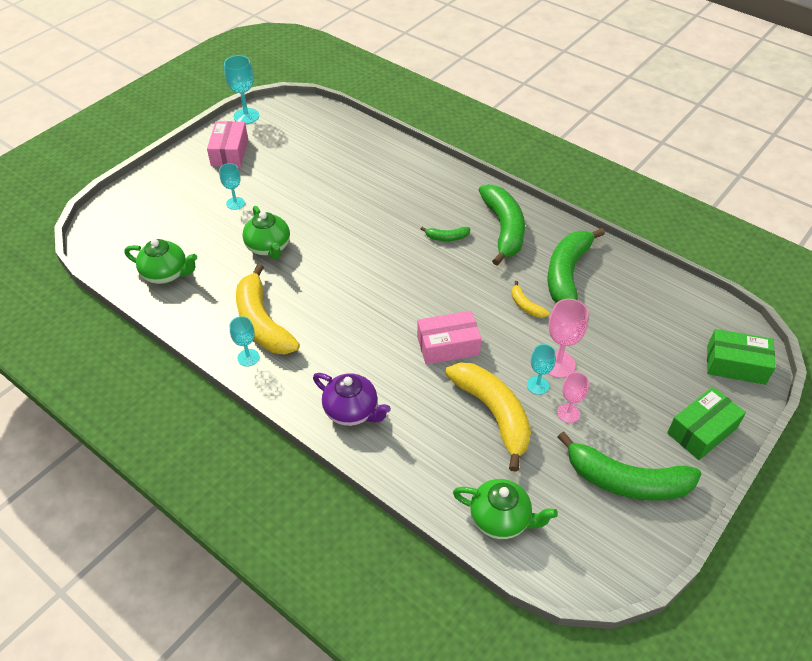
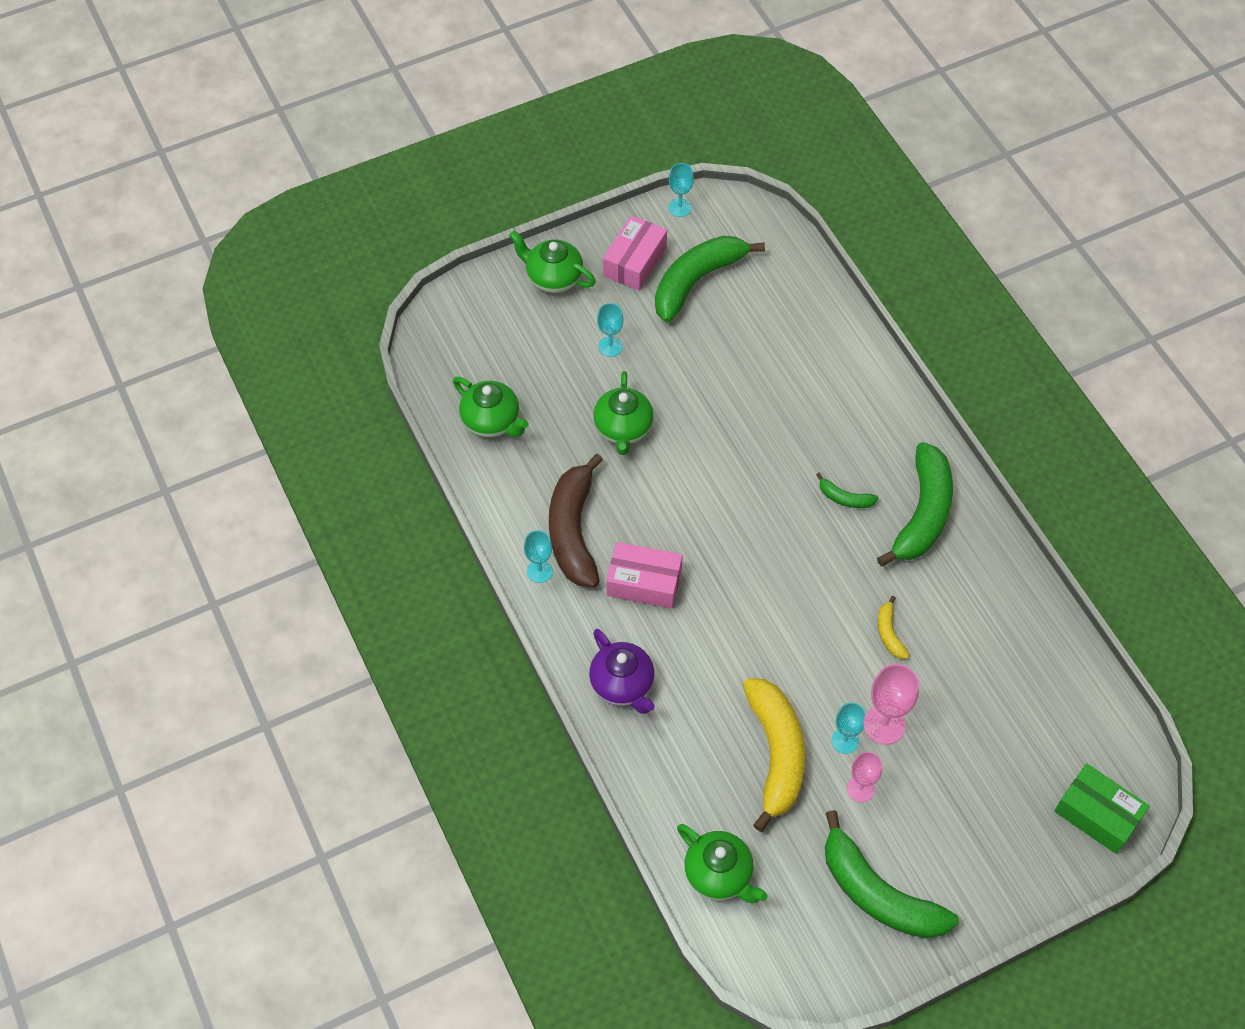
camera: 25 degrees right, 10 degrees up
turquoise goblet [224,55,259,124] -> turquoise goblet [668,163,694,217], size x0.65
yellow banana [236,264,300,355] -> brown banana [549,454,603,587]
pink box [417,311,482,365] -> pink box moved to [606,542,683,609]
green banana [548,228,605,303] -> green banana moved to [655,236,765,323]
green box [667,387,746,460] -> none
none -> green teapot [509,231,596,293]

